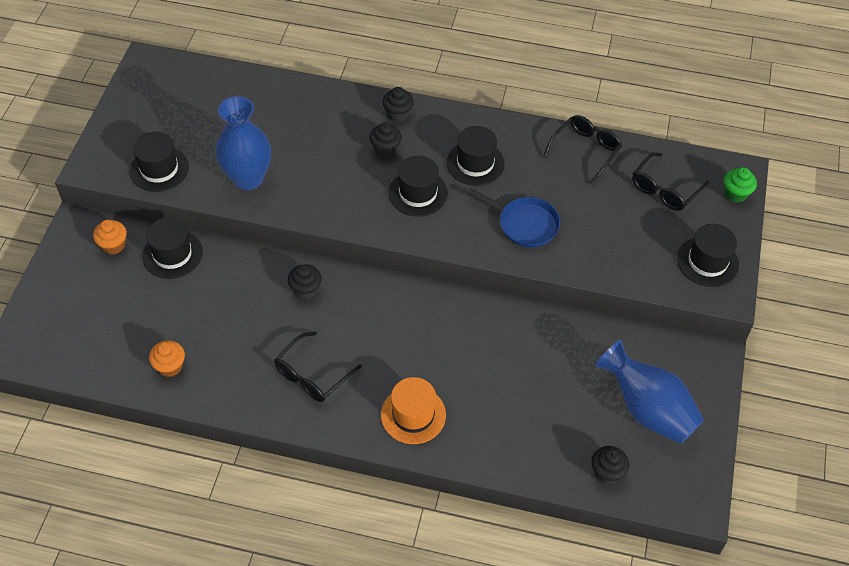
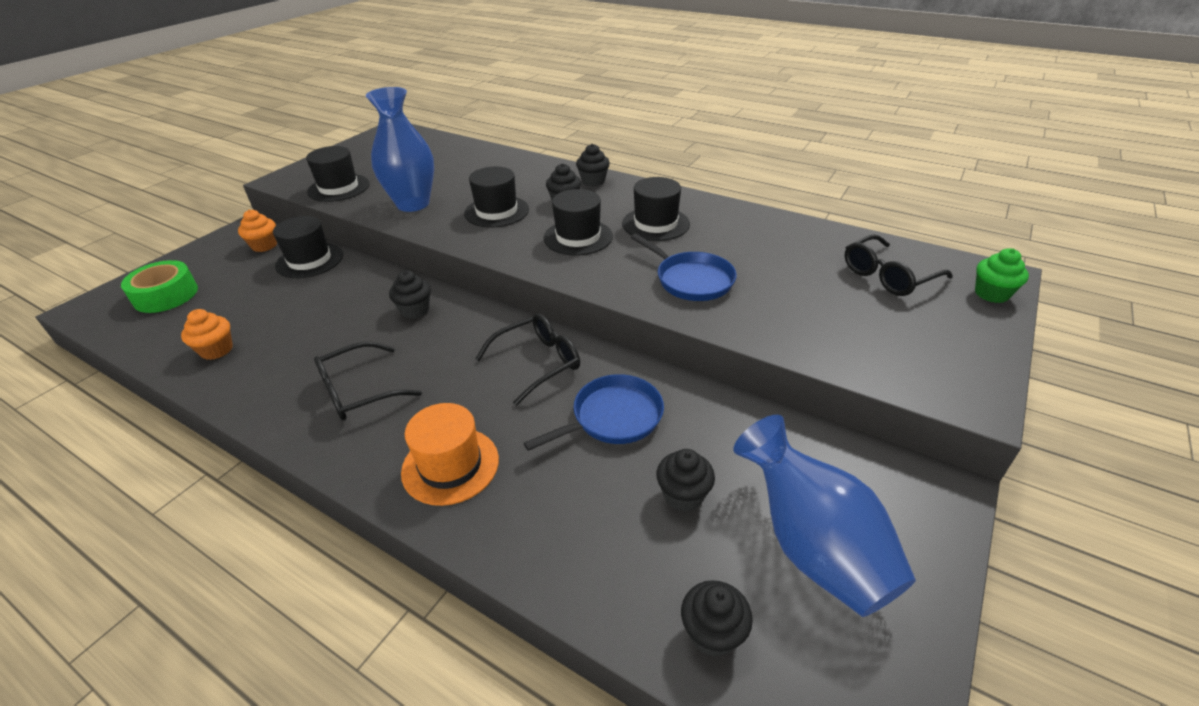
camera: 20 degrees right, 15 degrees down
black glasses [543,115,622,184] -> black glasses moved to [475,313,580,406]
black hat [677,224,739,287] -> black hat moved to [464,167,529,227]
none -> green tape [121,260,198,313]
none -> blue pan [524,374,664,451]
none -> black cupcake [656,449,715,512]

